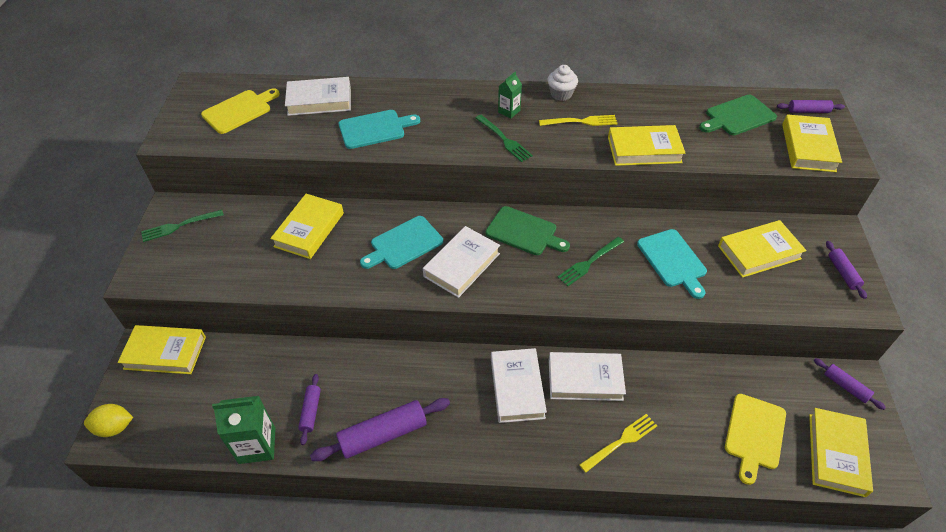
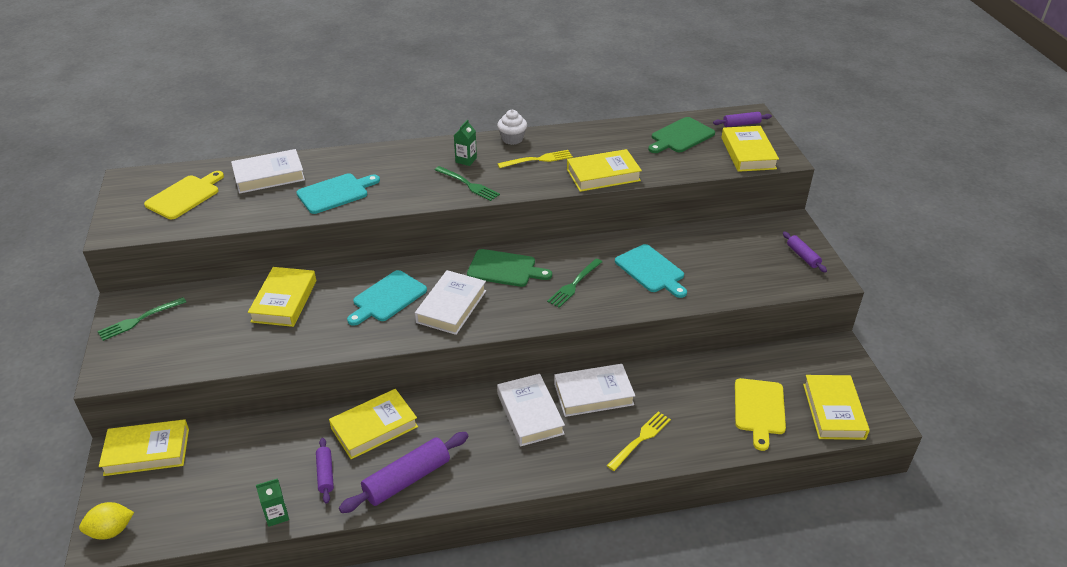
camera: 15 degrees left, 10 degrees down
green carton [212,396,275,464] -> green carton [256,478,289,527], size x0.57
yellow book [718,220,807,278] -> yellow book moved to [329,389,418,459]
purple rolling pin [814,358,886,410] -> none

